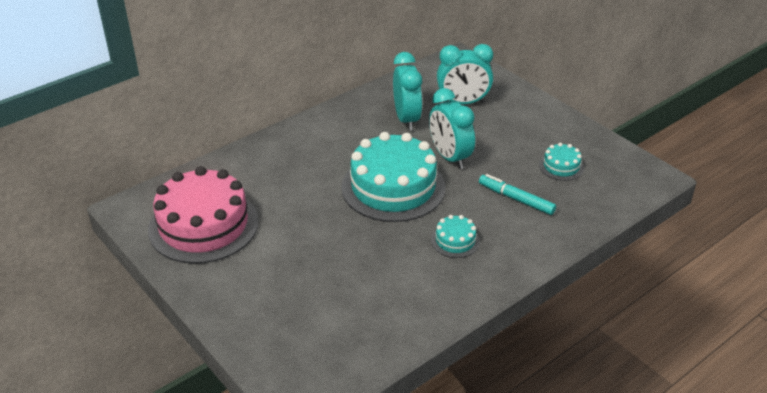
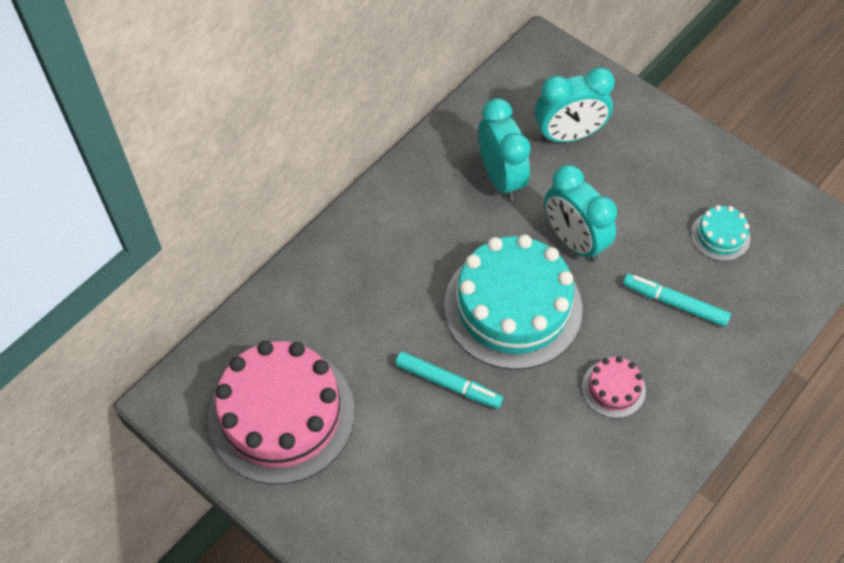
camera: 10 degrees left, 20 degrees up
turquoise cake [431,215,480,258] -> pink cake [582,356,646,418]
none -> turquoise marker [395,352,503,409]

